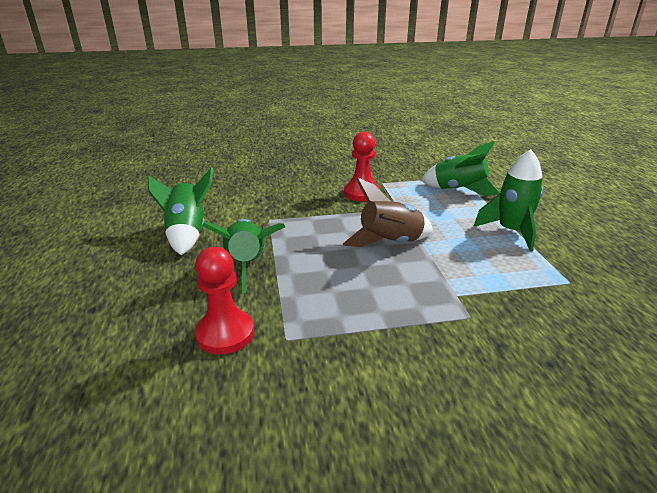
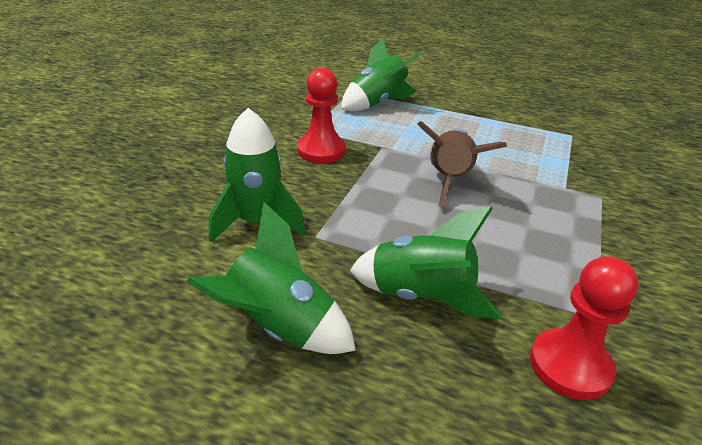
camera: 60 degrees left, 5 degrees up
green rocket [474,149,543,251] -> green rocket moved to [209,108,306,242]

